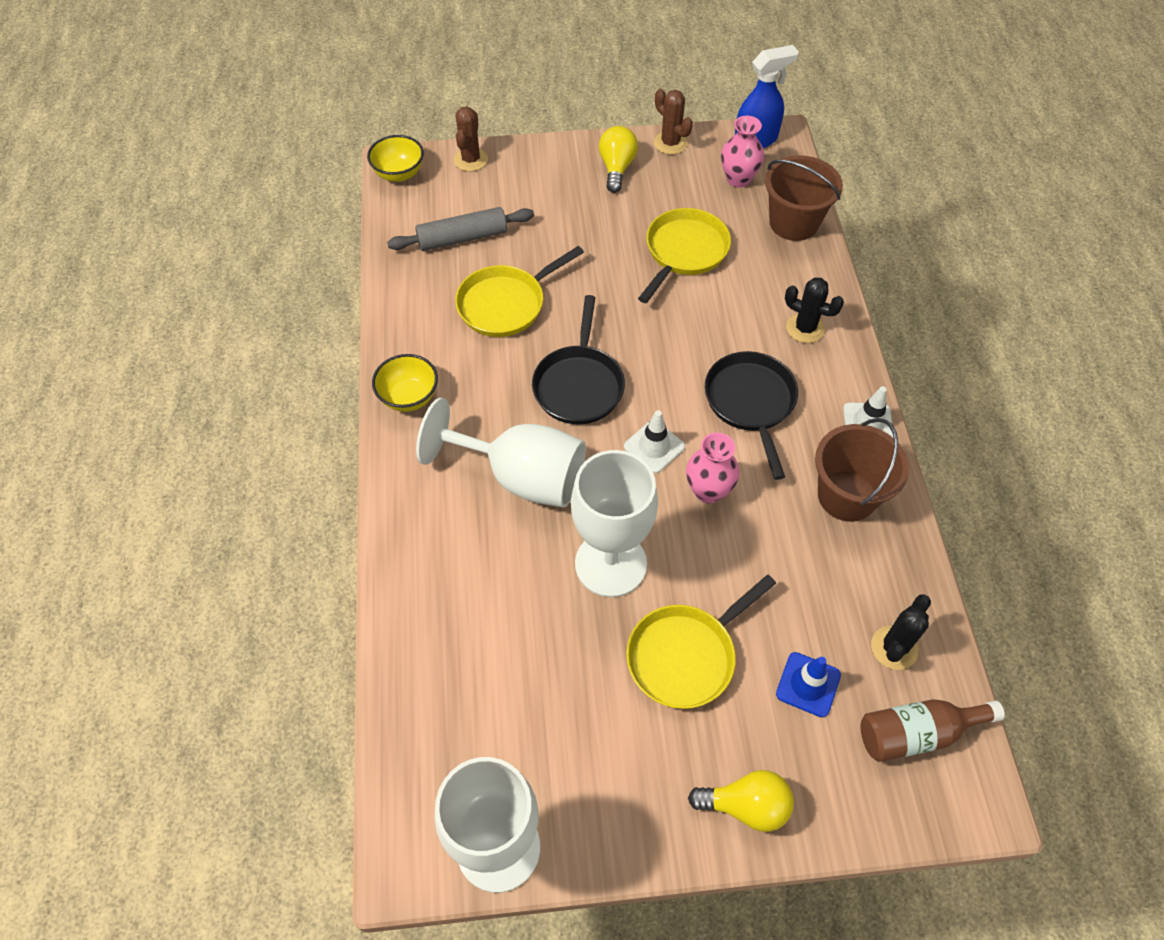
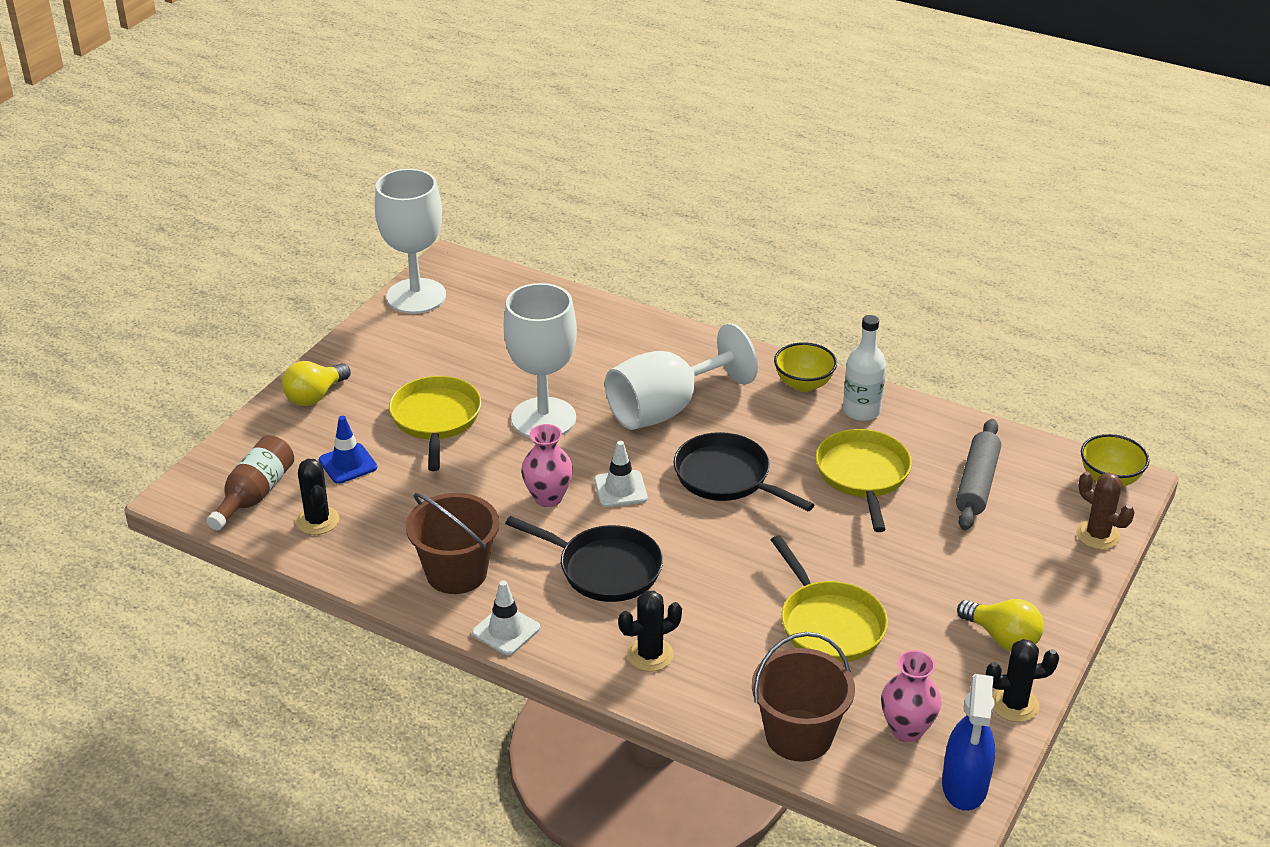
camera: 125 degrees right, 20 degrees down
brown cactus [654,89,693,155] -> black cactus [986,639,1059,722]
none -> white bottle [843,315,886,421]

